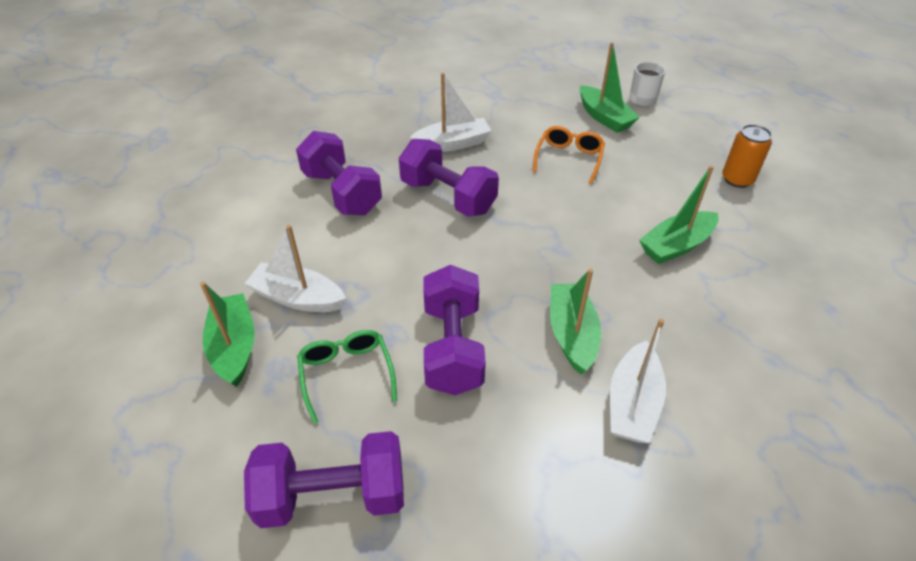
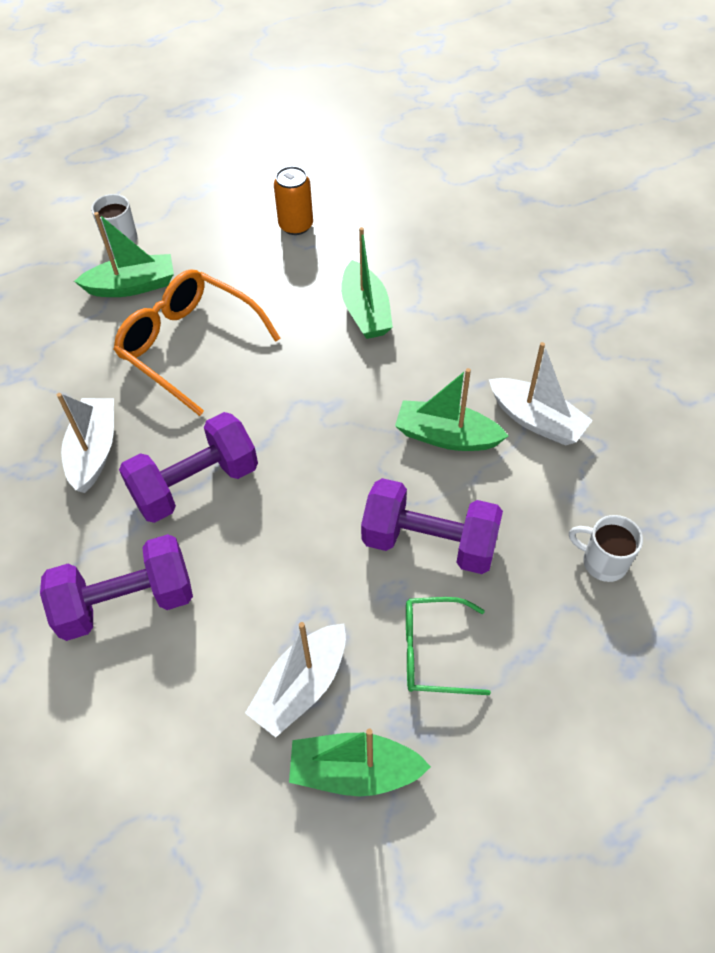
camera: 70 degrees left, 10 degrees up
purple dumbbell [244,431,404,528] -> none
orange glasses [533,126,605,184] -> orange glasses [113,269,281,416], size x1.67
none -> white mug [569,515,643,582]

